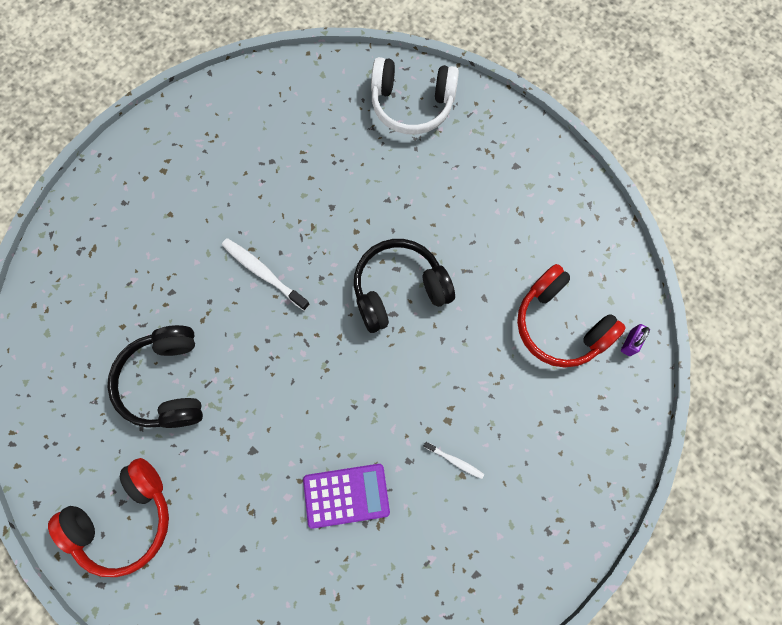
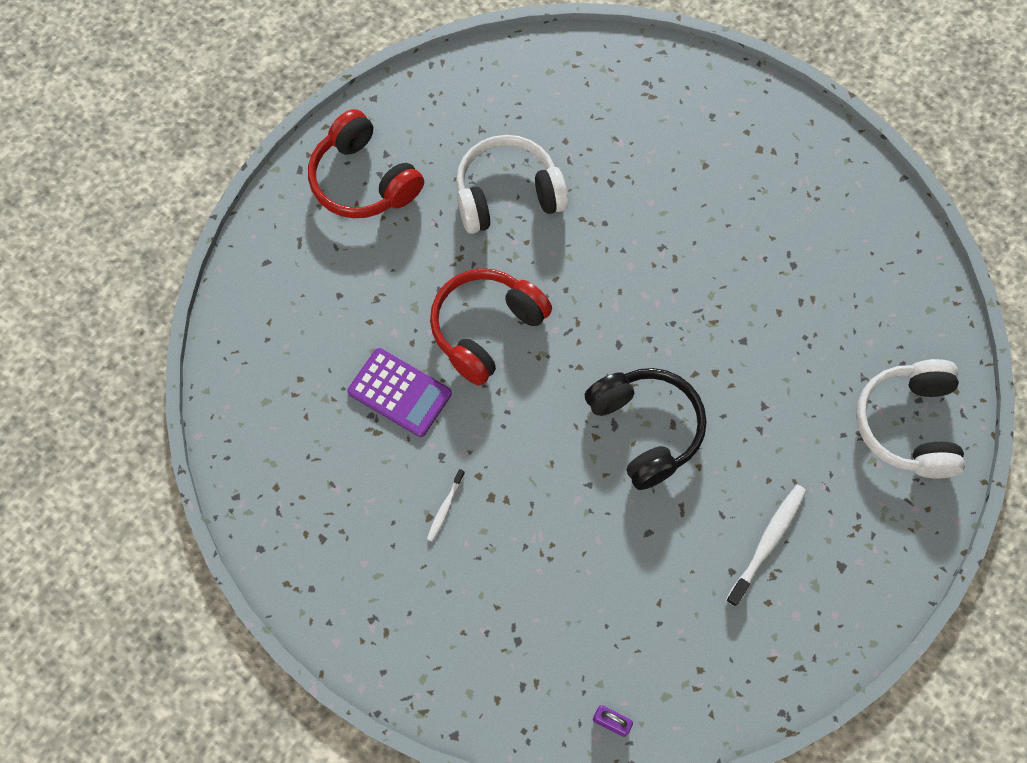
camera: 85 degrees right, 5 degrees down
black headphones [107,325,203,428] -> white headphones [456,135,569,234]
white toothbrush [222,238,310,311] -> white toothbrush moved to [726,485,806,607]
purple calculator [303,464,390,529] -> purple calculator turned 45 degrees counterclockwise [347,348,452,437]
red headphones [517,264,626,368] -> red headphones moved to [430,268,552,386]

